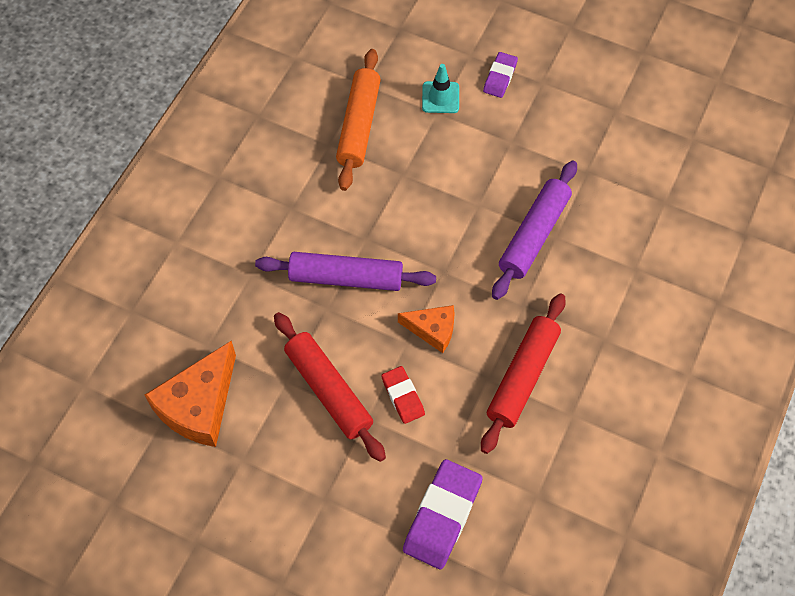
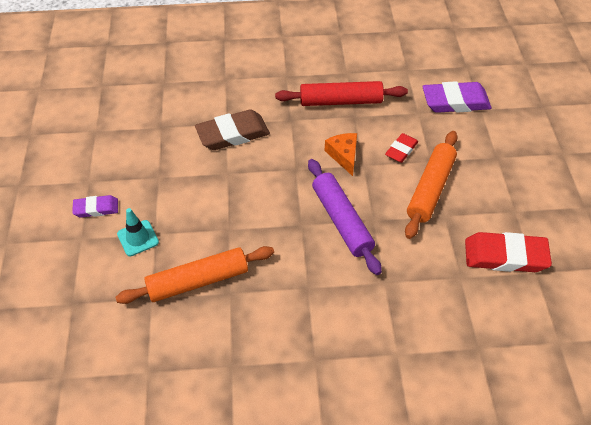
camera: 120 degrees left, 10 degrees down
orange cheese [145,341,236,447] -> red eraser [465,232,552,272]
red rolling pin [274,312,386,462] -> orange rolling pin [405,131,458,239]
purple rolling pin [492,161,577,300] -> brown eraser [195,109,270,150]

